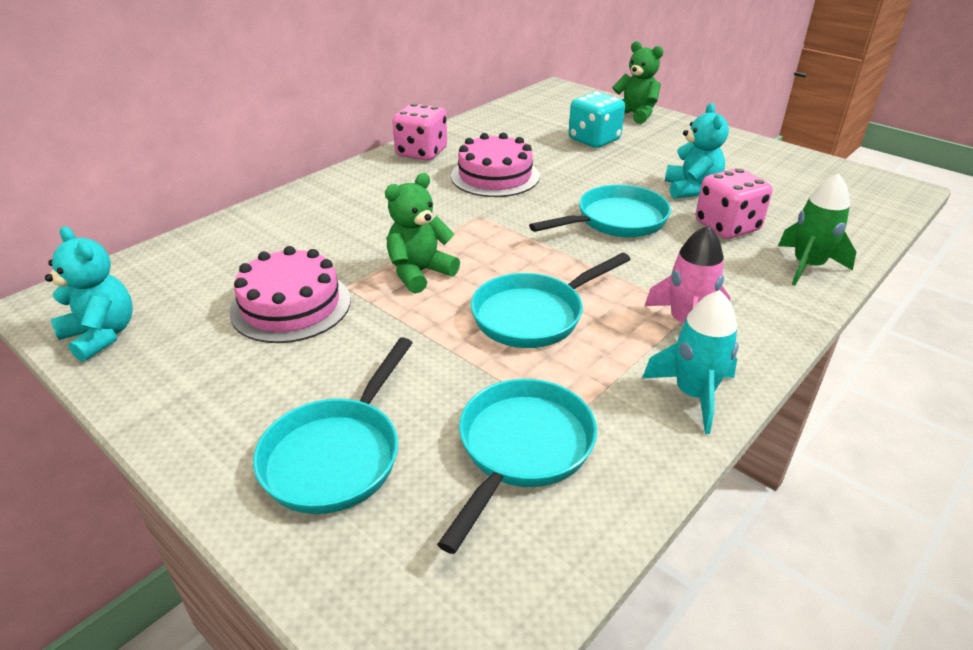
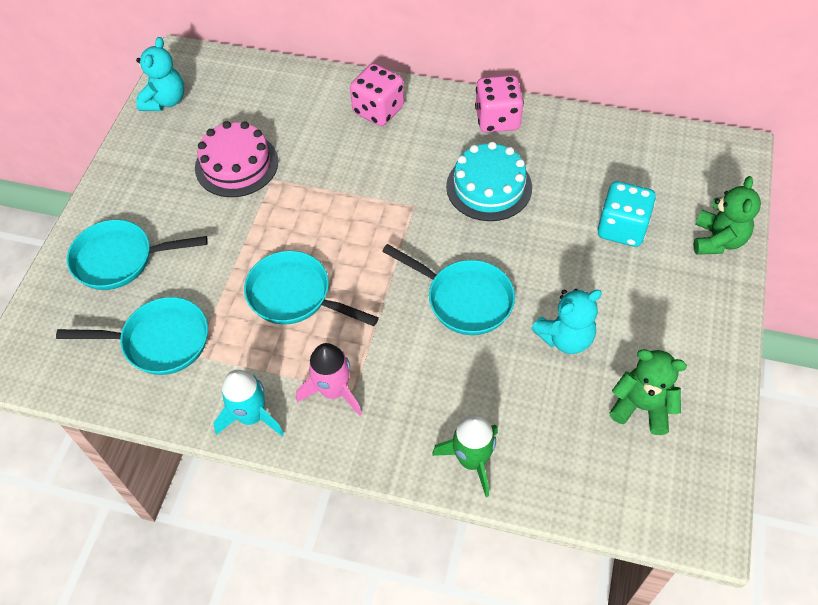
camera: 65 degrees right, 20 degrees up
green teddy bear [385,173,460,294] -> green teddy bear moved to [609,349,687,435]
pink cake [451,133,540,197] -> turquoise cake [446,142,532,221]
pink dice [696,168,772,239] -> pink dice moved to [350,63,404,126]

